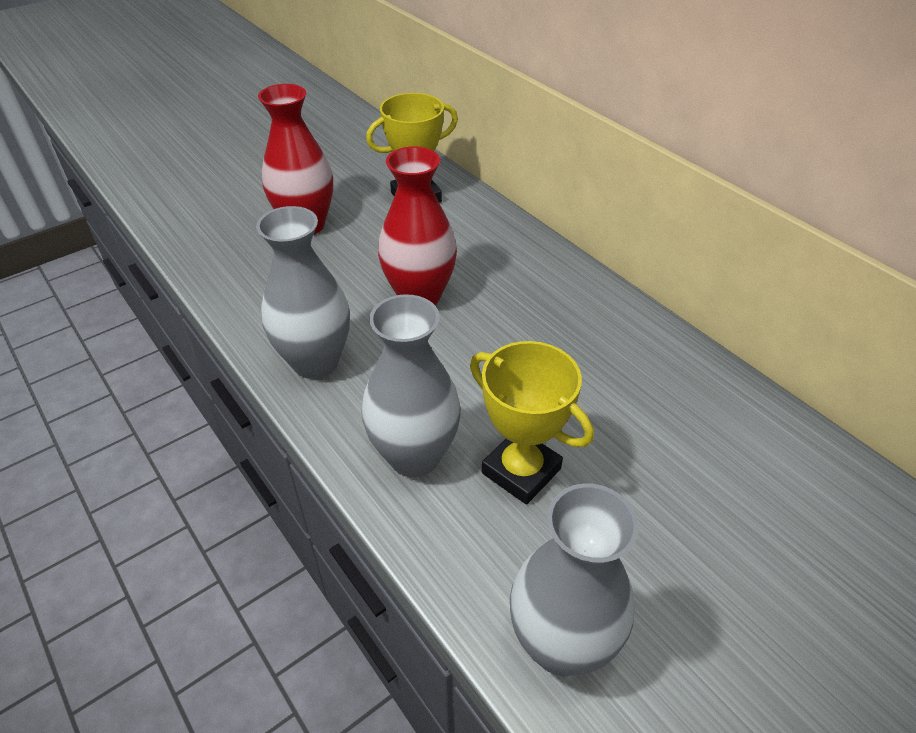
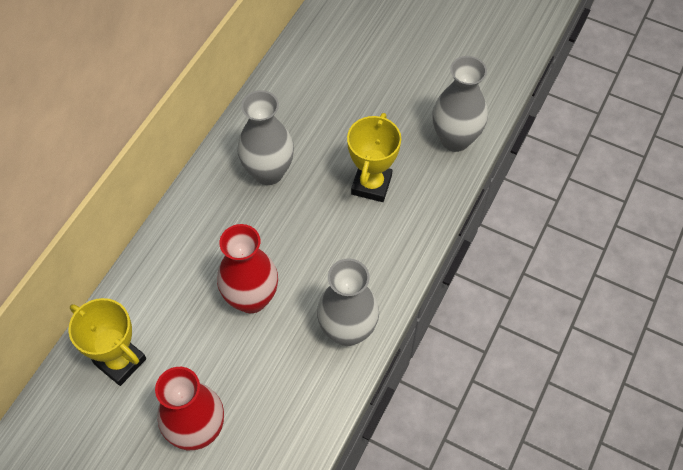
camera: 115 degrees left, 15 degrees up
grey vase [362,294,461,477] -> grey vase moved to [237,90,294,185]

